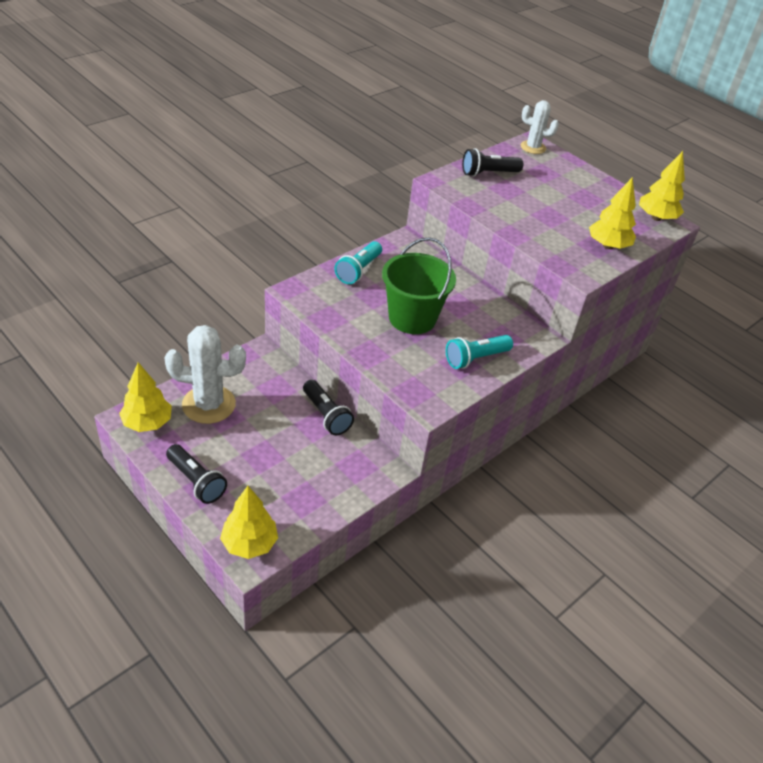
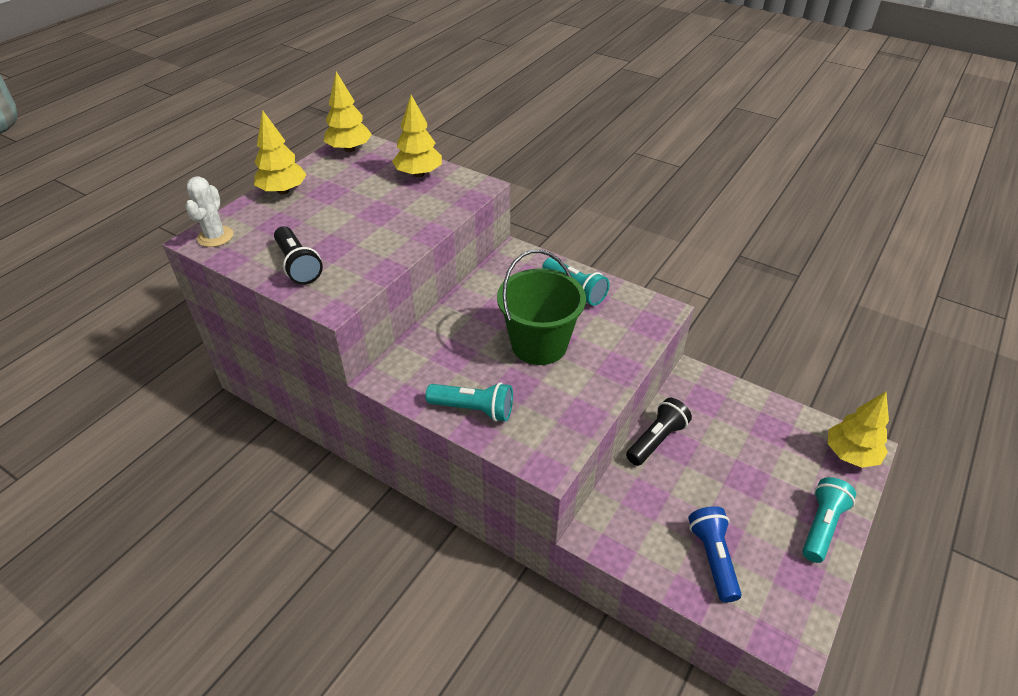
camera: 100 degrees left, 0 degrees up
yellow tree [119,362,172,432] -> yellow tree moved to [254,110,307,195]
white cactus [164,325,246,424] -> blue flashlight [688,506,742,602]
black flashlight [166,444,227,504] -> turquoise flashlight [802,477,856,563]

